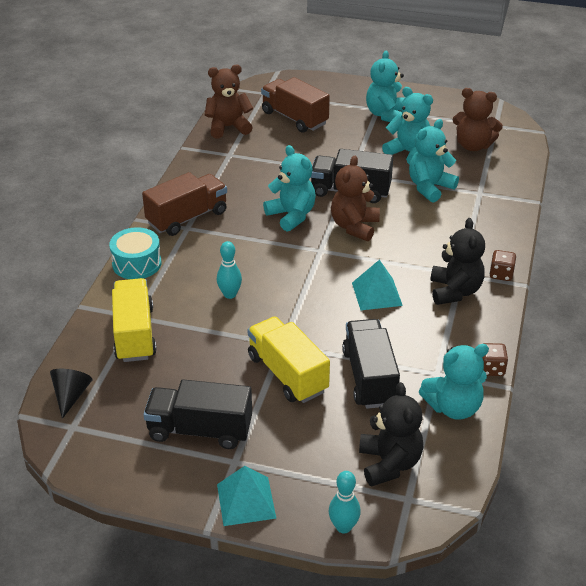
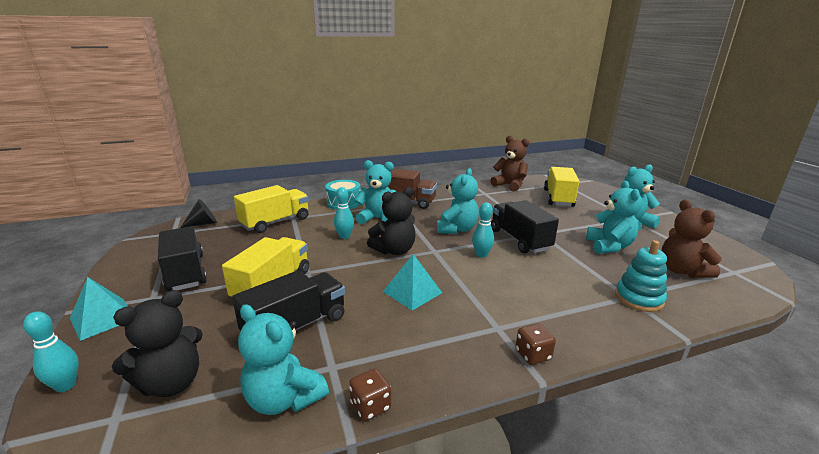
camera: 55 degrees right, 15 degrees down
brown truck [261,77,330,133] -> yellow truck [544,167,580,207]
brown teddy bear [331,155,380,241] -> turquoise bowling pin [472,203,494,258]
turquoise teddy bear [409,119,459,202] -> turquoise teddy bear moved to [355,160,396,224]
black teddy bear [430,218,485,305] -> black teddy bear moved to [367,187,416,255]
none -> turquoise stacking toy [615,240,667,312]

